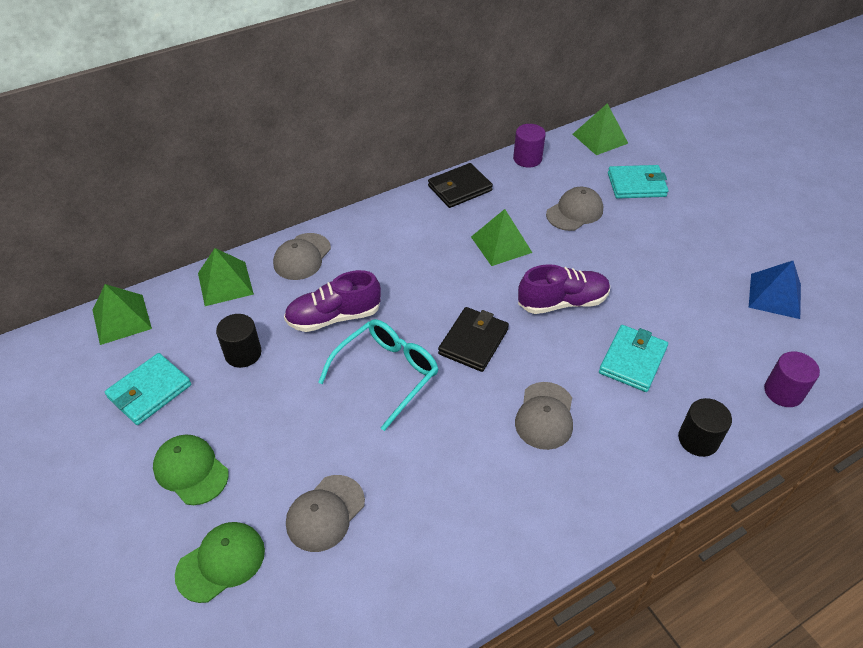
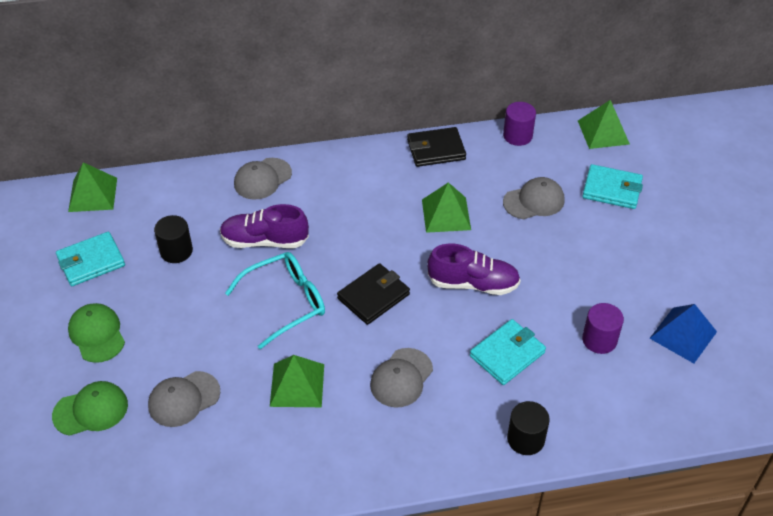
camera: 20 degrees right, 0 degrees up
green pyramid [198,248,254,306] -> green pyramid moved to [270,355,324,407]
purple cylinder [764,351,820,407] -> purple cylinder moved to [582,303,624,354]

